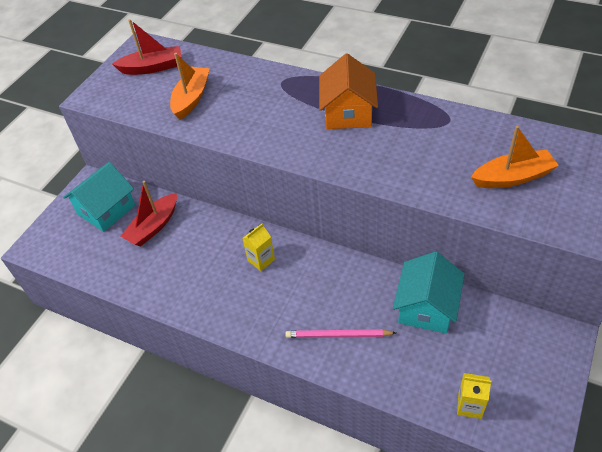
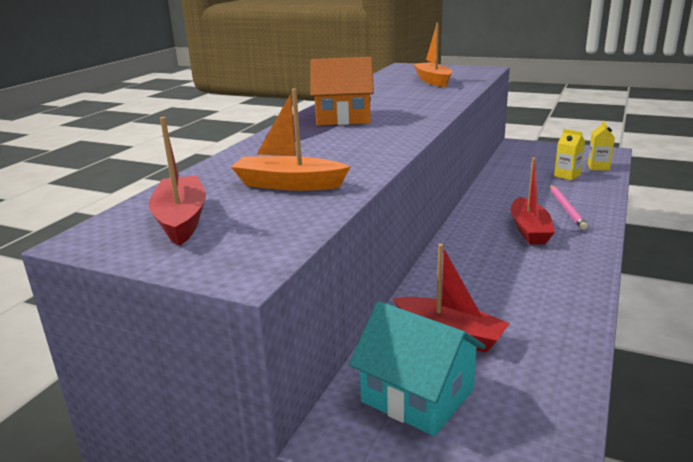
camera: 95 degrees left, 25 degrees down
yellow carton [242,223,275,271] -> yellow carton moved to [554,129,585,180]
turquoise house [393,252,465,334] -> none
none -> red boat [511,158,555,245]

